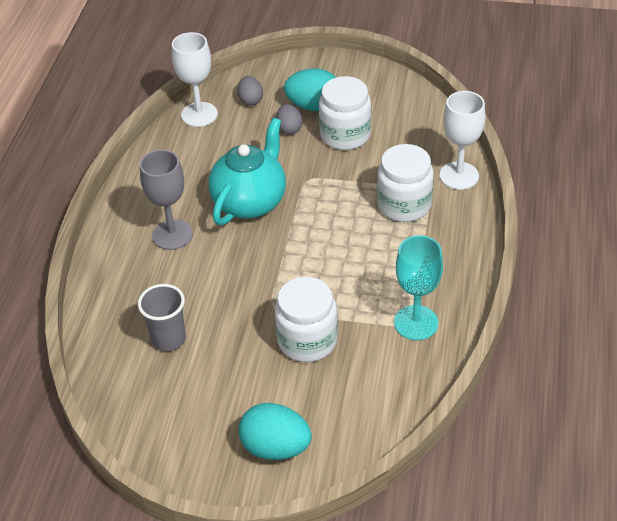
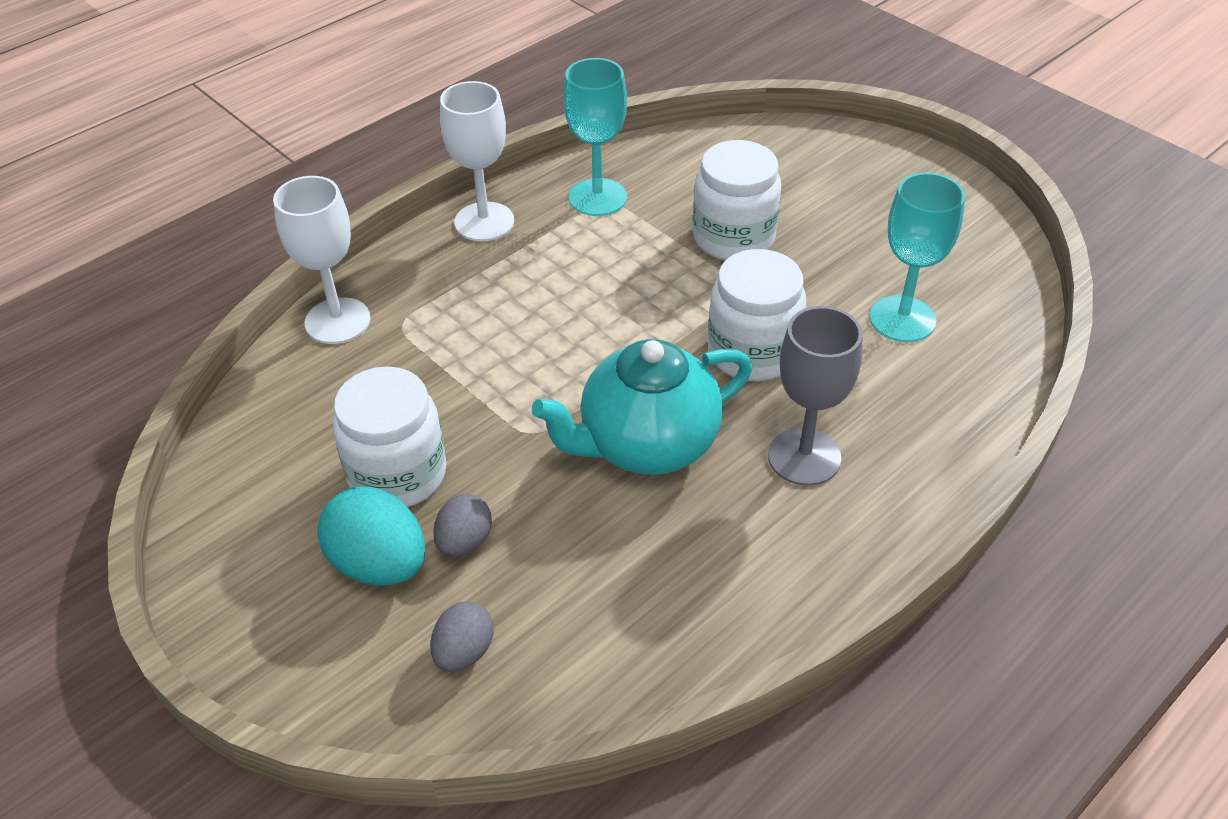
camera: 145 degrees left, 0 degrees up
grey cup [138,284,186,351] -> turquoise goblet [870,172,965,342]
white goblet [172,32,218,127] -> white goblet moved to [440,81,514,241]
turquoise egg [238,403,312,460] -> none
white jar [377,144,434,222] -> white jar moved to [708,249,806,381]

